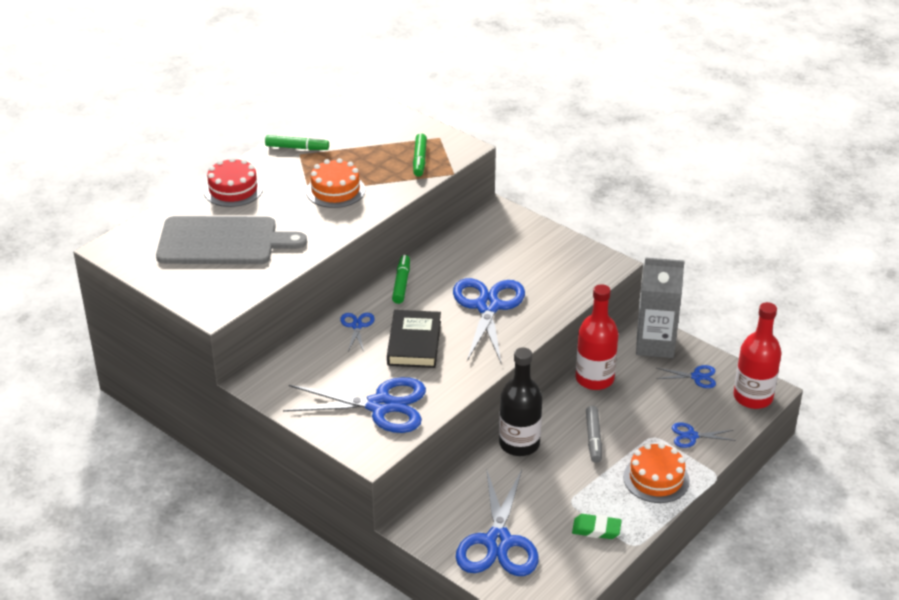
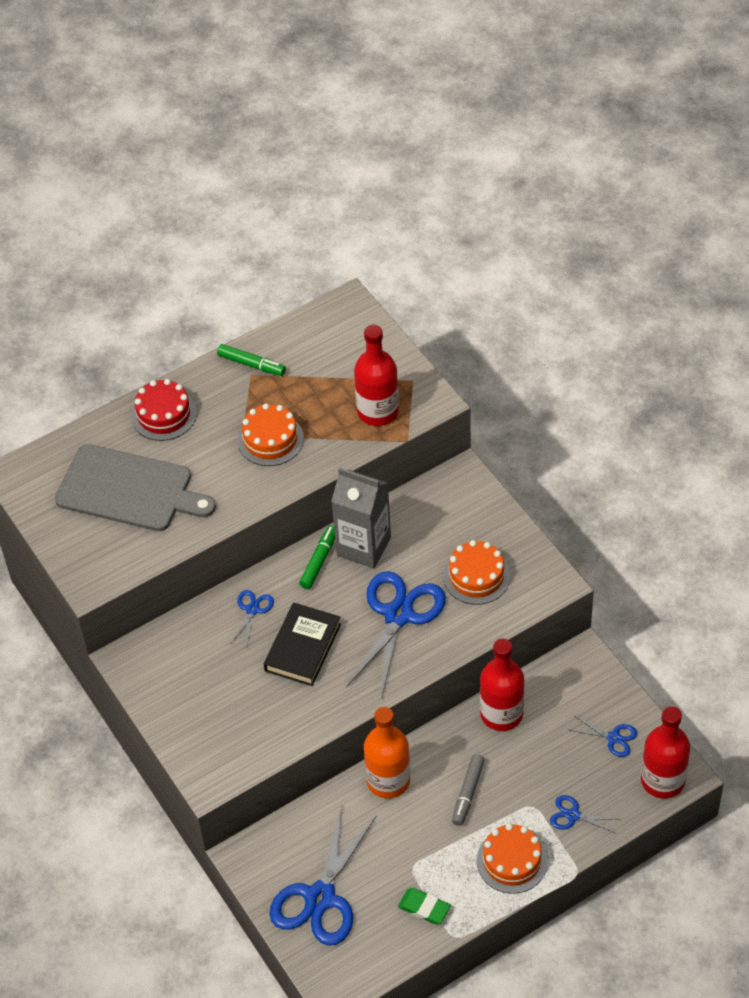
camera: 20 degrees right, 15 degrees up
blue scissors [283,377,426,433] -> none
green marker [413,133,427,177] -> red bottle [354,325,399,426]
black bottle [499,347,542,456] -> orange bottle [364,707,410,798]
grey carton [636,257,685,358] -> grey carton moved to [331,467,391,569]
none -> orange cake [443,540,510,605]

